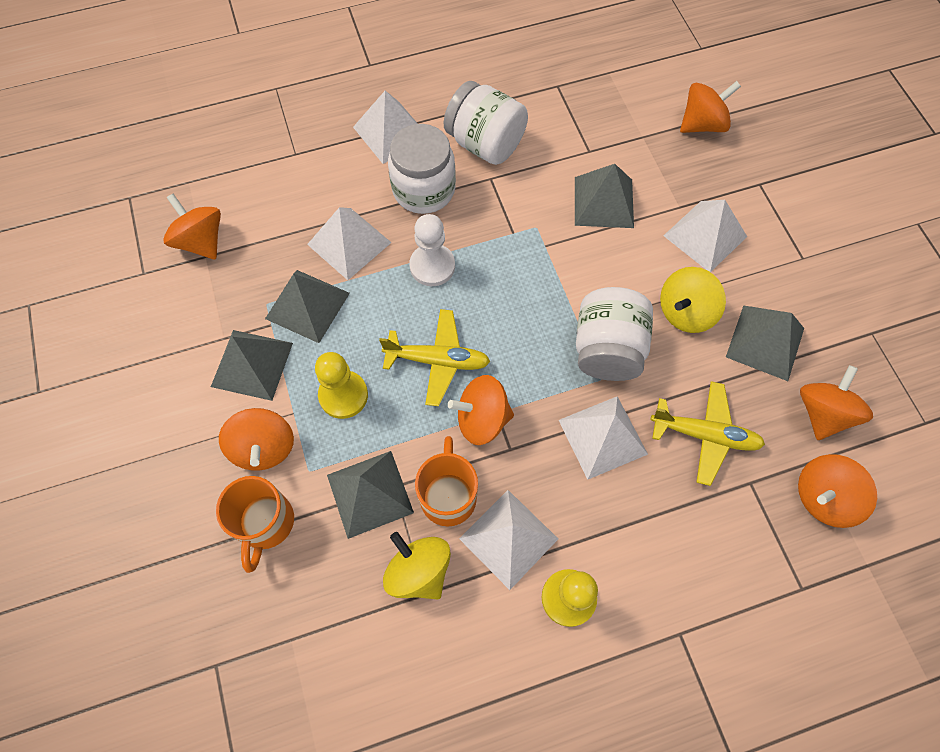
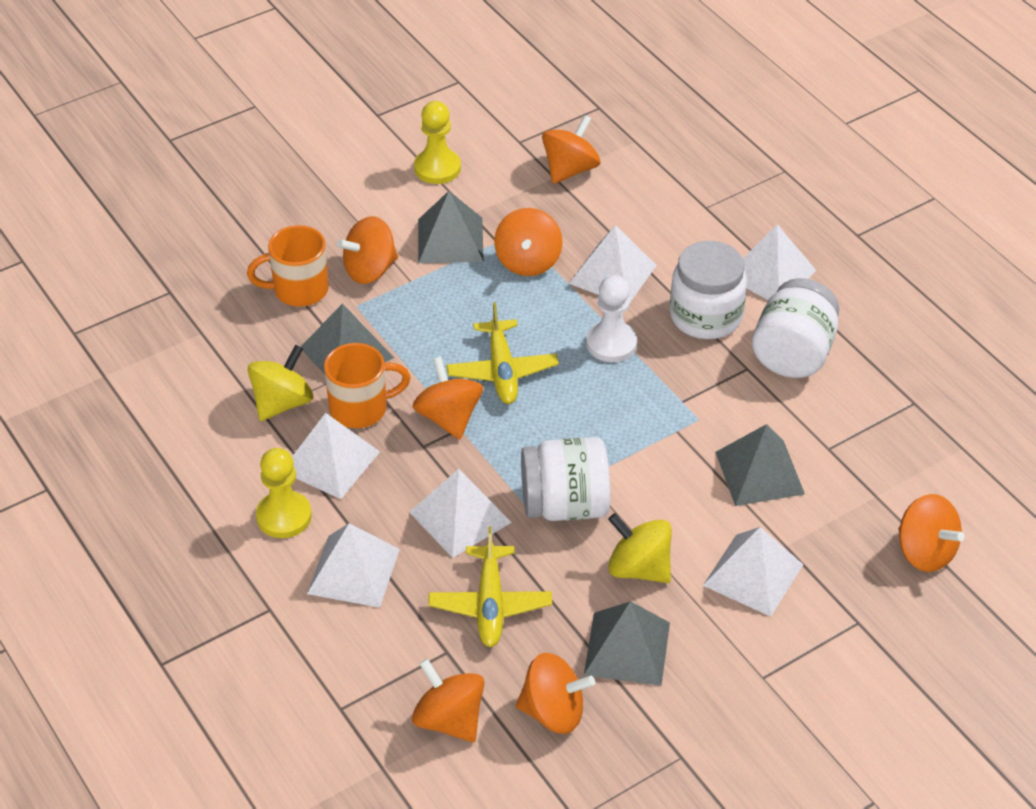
camera: 75 degrees right, 20 degrees down
grey pyramid [265,270,350,343] -> orange spinning top [494,208,562,276]
yellow pawn [315,352,368,419] -> yellow pawn moved to [414,101,461,184]
none -> white pyramid [307,523,400,608]

